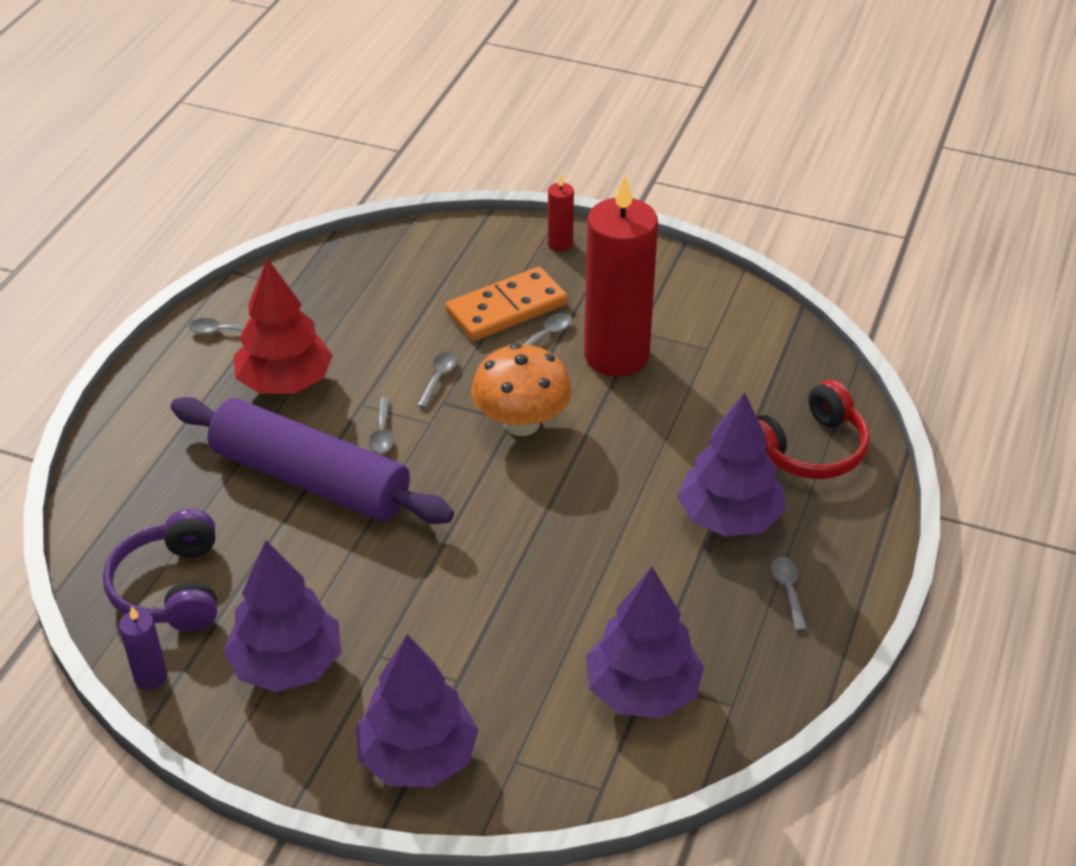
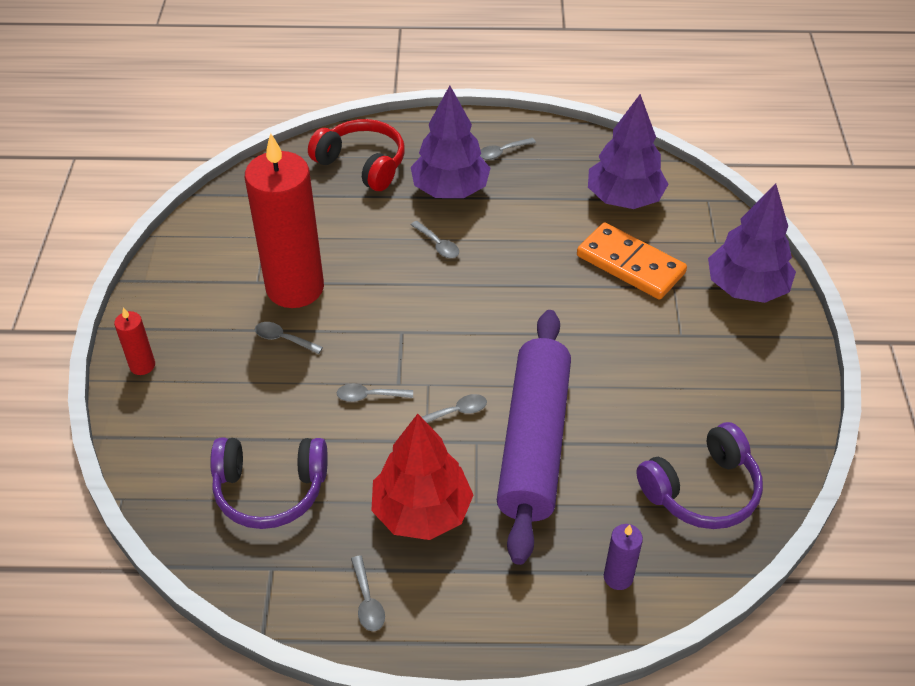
camera: 110 degrees left, 5 degrees up
purple candle [119,606,167,690] -> purple candle moved to [604,524,643,590]
purple tree [224,540,341,692] -> none
orange domino [446,267,568,341] -> orange domino moved to [577,223,687,299]
orange mushroom [471,343,572,436] -> none
none -> purple headphones [210,438,328,529]
none -> grey spoon [411,221,459,258]

